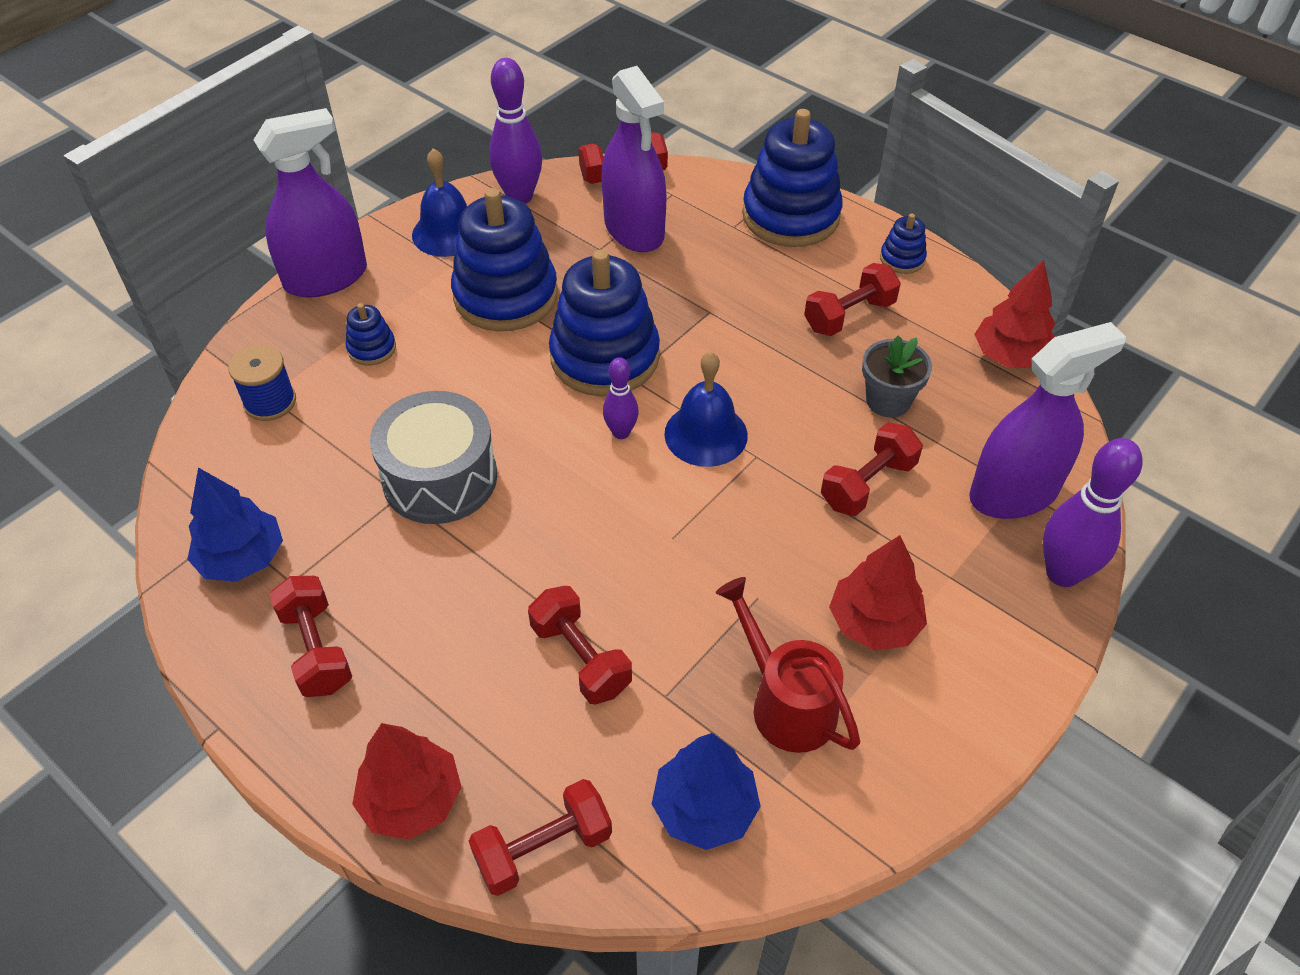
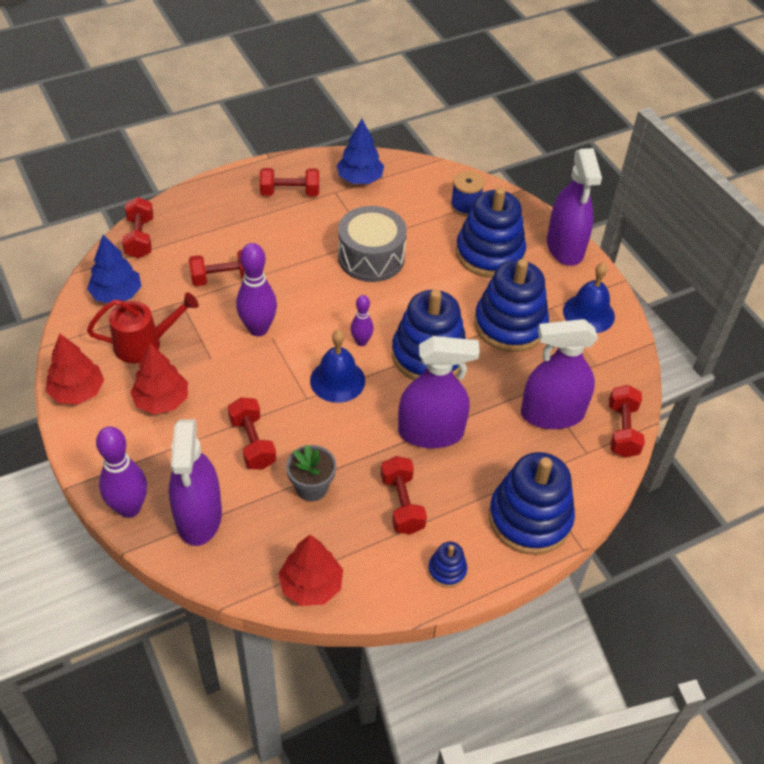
camera: 110 degrees right, 0 degrees up
blue stacking toy [346,303,396,366] -> blue stacking toy [456,187,526,278], size x2.25
red tree [352,723,462,840] -> red tree moved to [46,334,104,404]
purple bowling pin [489,58,542,204] -> purple bowling pin moved to [236,243,277,336]
none -> purple spray bottle [398,336,480,448]

